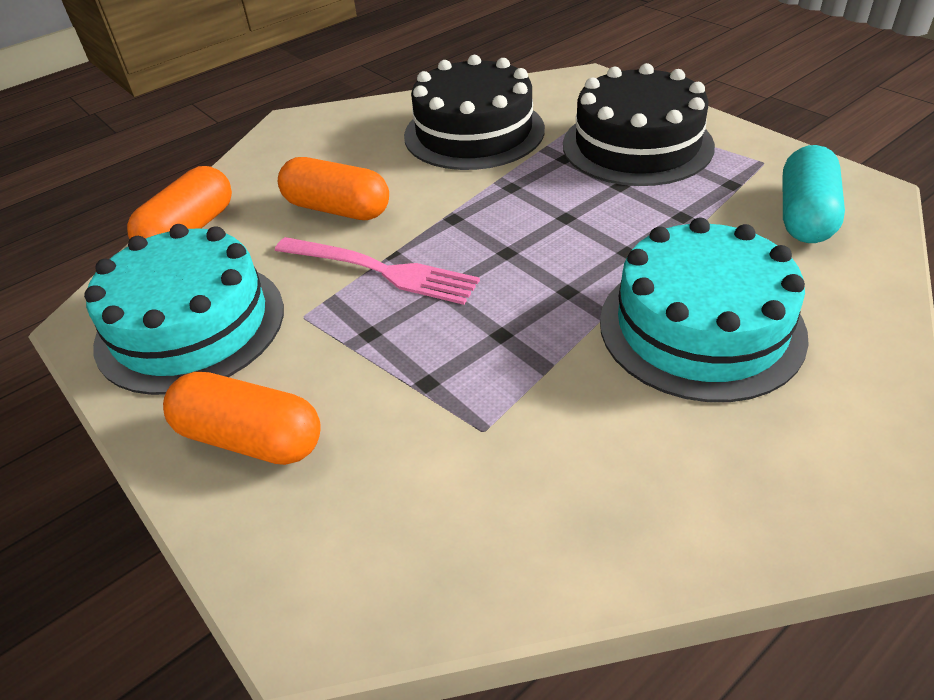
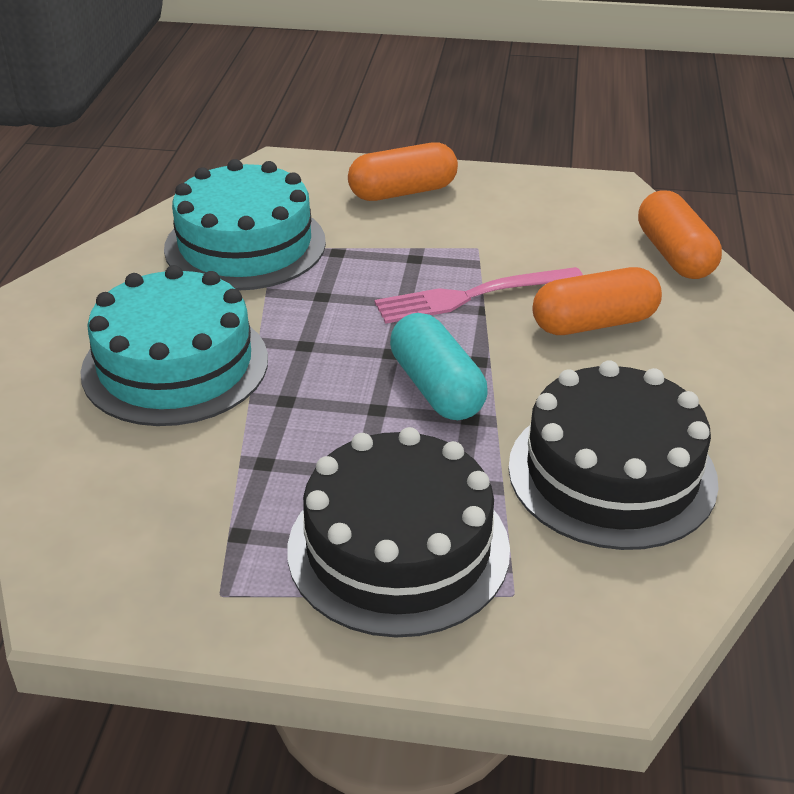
camera: 135 degrees right, 5 degrees down
turquoise cake [84,224,284,395] -> turquoise cake moved to [164,159,326,291]
turquoise capsule [783,145,845,243] -> turquoise capsule moved to [390,313,488,420]

